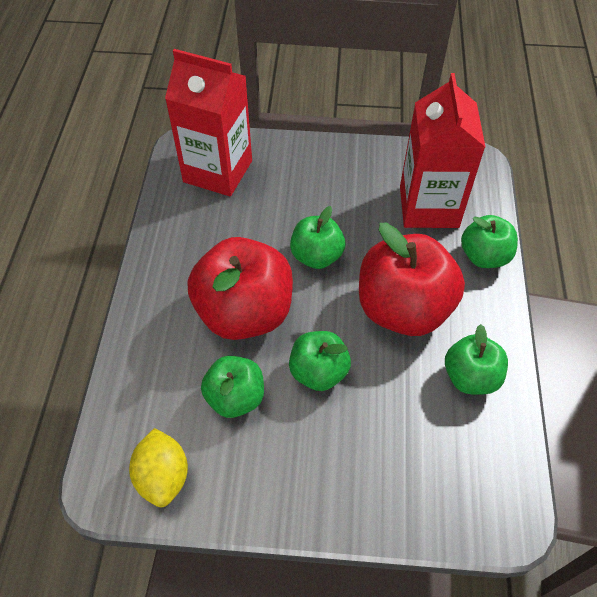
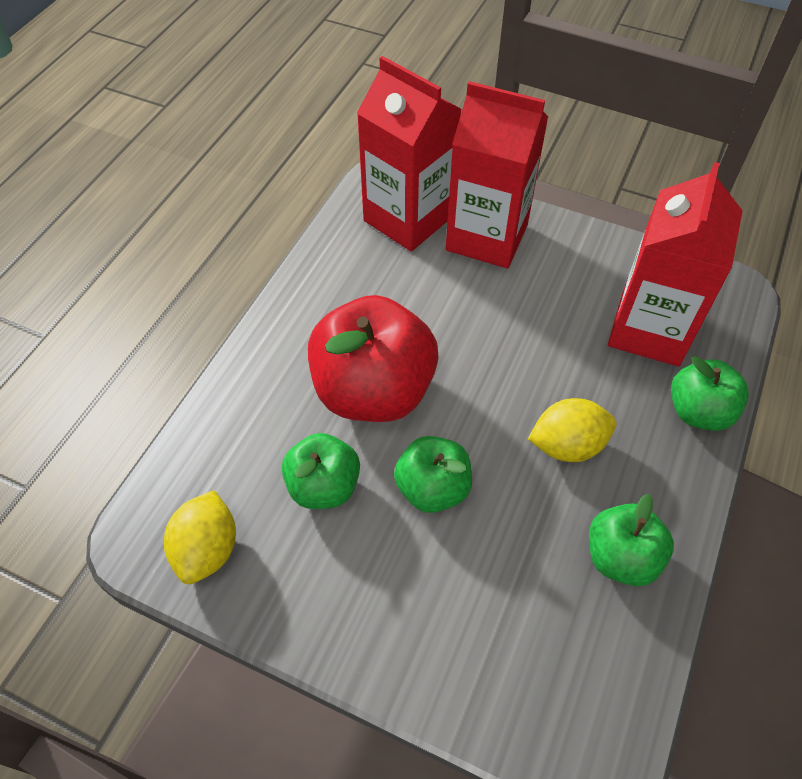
camera: 20 degrees right, 0 degrees up
green apple [290,206,345,269] -> none
red apple [359,223,465,336] -> yellow lemon [528,398,616,462]
none -> red carton [446,81,548,269]

